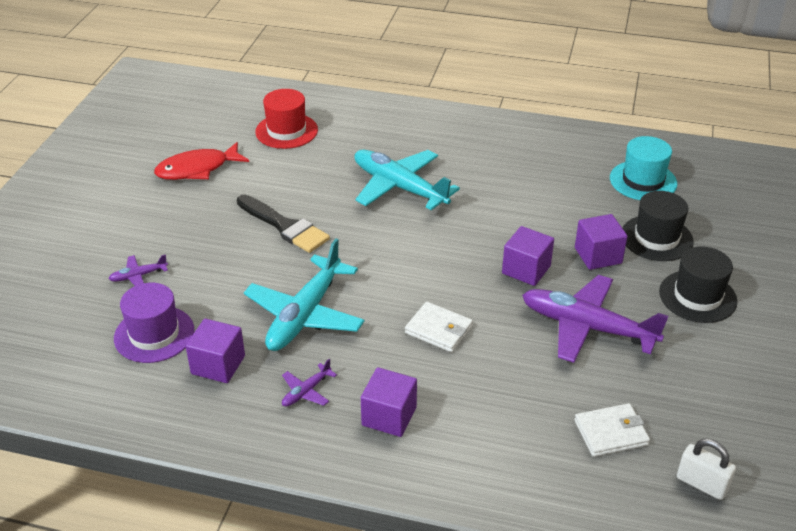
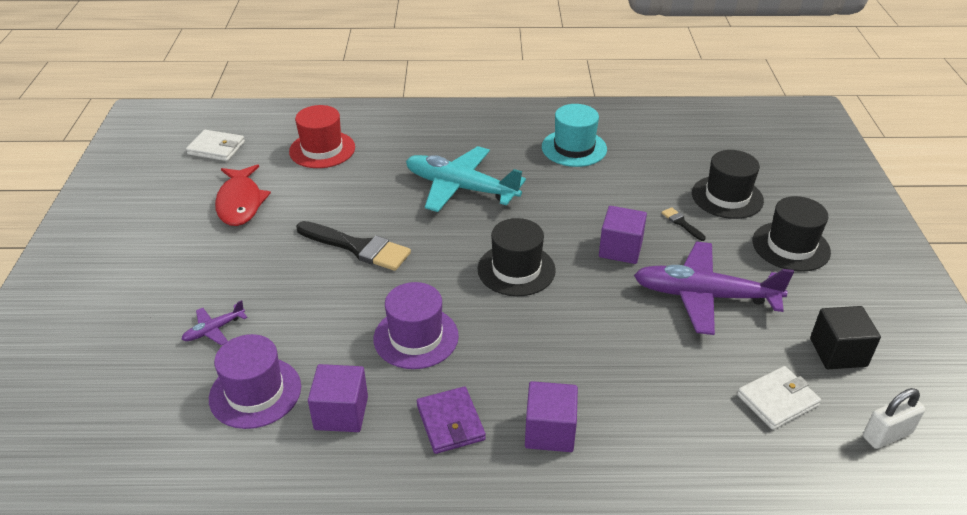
camera: 15 degrees left, 0 degrees up
red fish [154,142,249,180] -> red fish turned 60 degrees counterclockwise [215,164,271,226]
turquoise plane [244,238,365,351] -> purple hat [374,282,459,369]
purple plane [282,359,337,407] -> purple wallet [417,386,486,454]
white wallet [405,302,473,352] -> white wallet moved to [186,130,245,161]
purple cube [575,214,628,270] -> black brush [662,207,706,241]
turquoise hat [610,136,677,200] -> turquoise hat moved to [542,104,607,167]
white padlock [677,439,736,500] -> white padlock turned 45 degrees counterclockwise [863,388,925,449]
none -> black hat [478,218,556,296]
none -> black cube [810,306,881,369]

